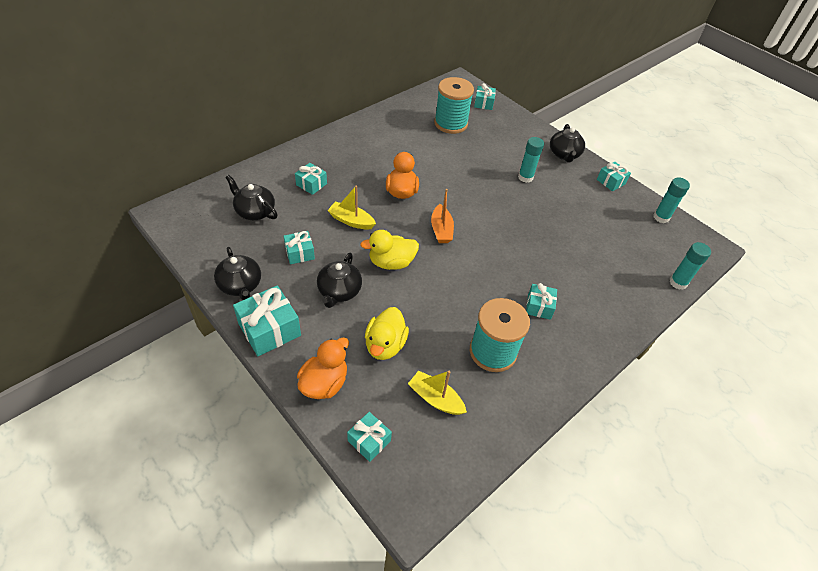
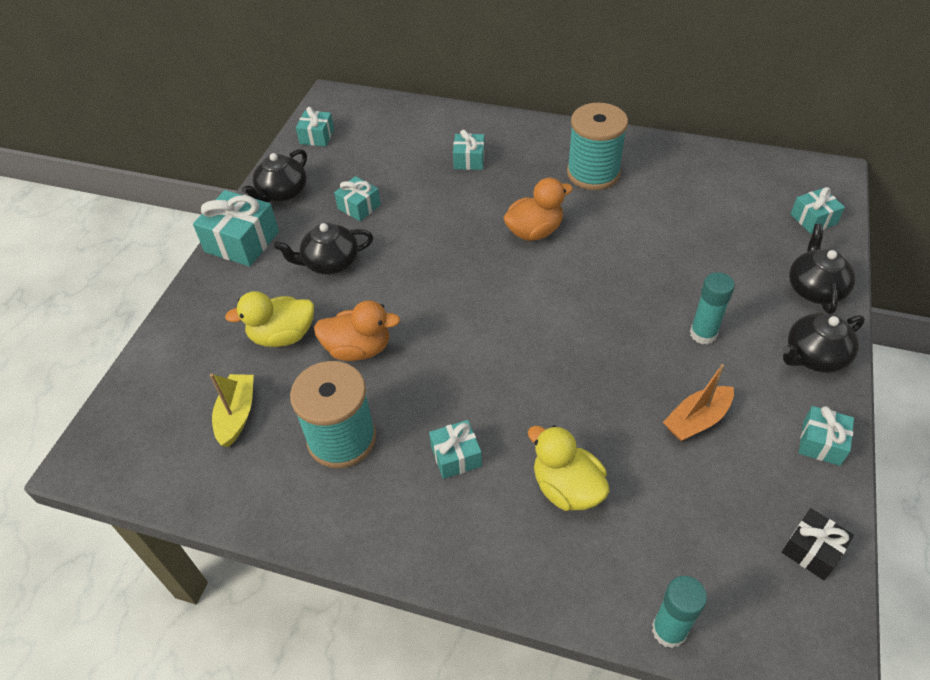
camera: 65 degrees right, 0 degrees up
black teapot [225,175,278,220] -> black teapot moved to [789,224,855,314]
orange duck [297,337,349,399] -> orange duck moved to [314,300,400,361]
yellow boat [327,185,376,230] -> none
turquoise gift [347,412,392,462] -> turquoise gift moved to [296,107,334,146]
yellow duck [360,230,419,270] -> yellow duck moved to [528,425,610,511]
orange boat [431,189,454,243] -> orange boat moved to [663,364,734,441]
turquoise spool [434,77,474,134] -> turquoise spool moved to [567,103,628,190]
turquoise glue stick [654,177,690,223] -> black gift [782,508,854,580]

